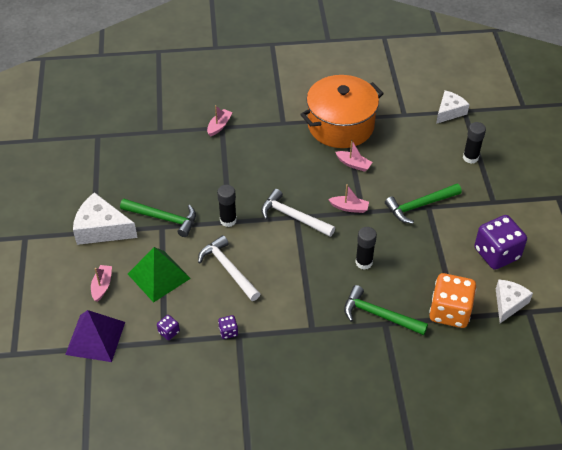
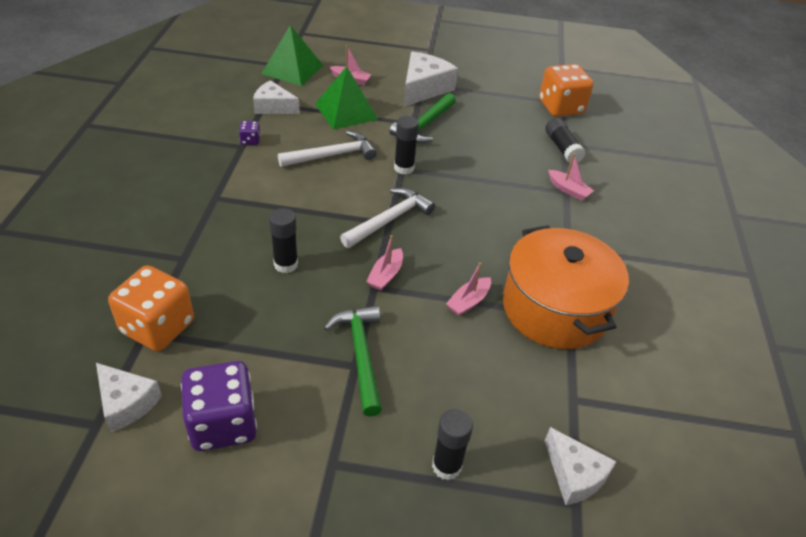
camera: 100 degrees right, 5 degrees down
purple pyramid [65,310,125,362] -> green pyramid [261,25,323,86]
purple dice [157,315,180,340] -> white cheese [253,80,300,114]
green hammer [344,285,428,335] -> none
none -> orange dice [539,64,593,117]
none -> black glue stick [545,118,585,164]

